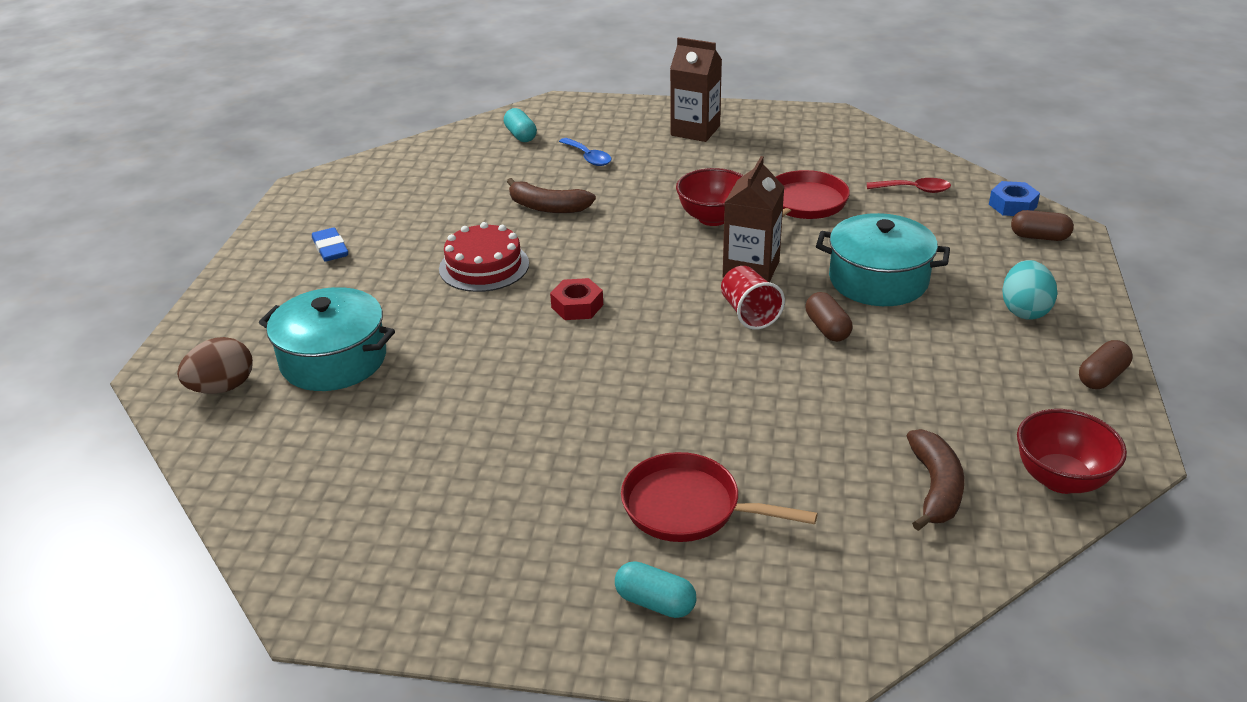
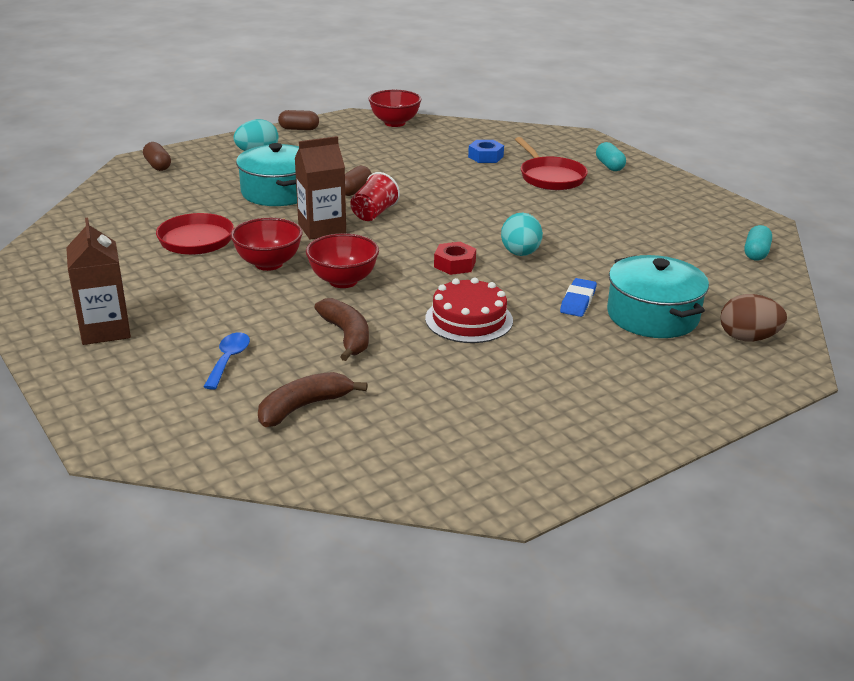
camera: 135 degrees left, 5 degrees down
blue eraser [312,227,348,262] -> blue eraser moved to [560,278,597,317]
turquoise capsule [504,108,537,142] -> turquoise capsule moved to [744,225,772,261]
red spoon [867,178,951,193] -> none
brown banana [907,429,965,531] -> brown banana moved to [258,372,368,427]
blue nut [989,181,1040,216] -> blue nut moved to [468,140,504,163]
none -> red bowl [306,233,379,288]
none -> turquoise egg [501,213,543,256]

